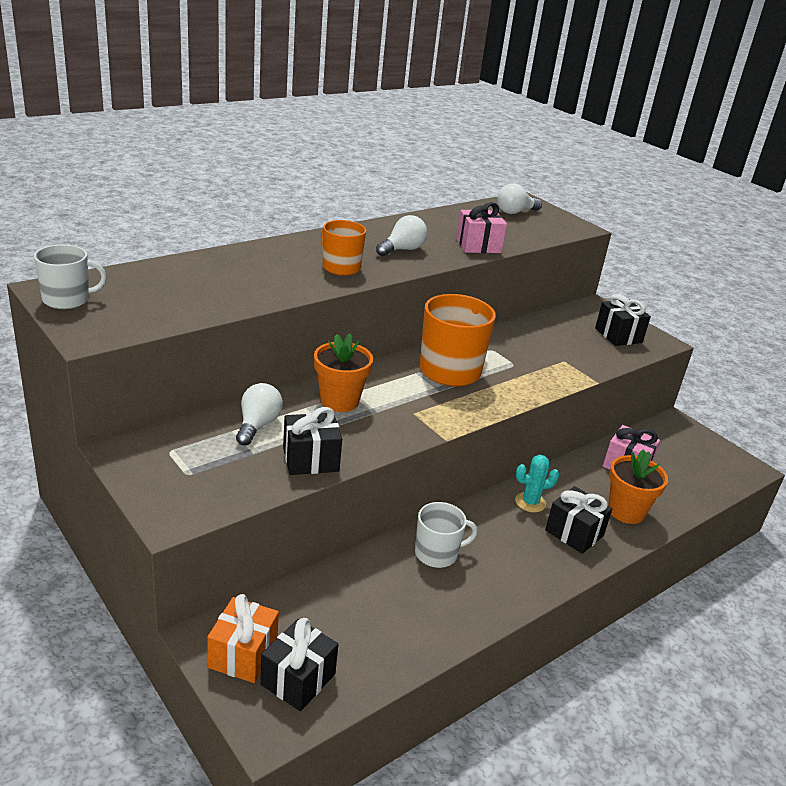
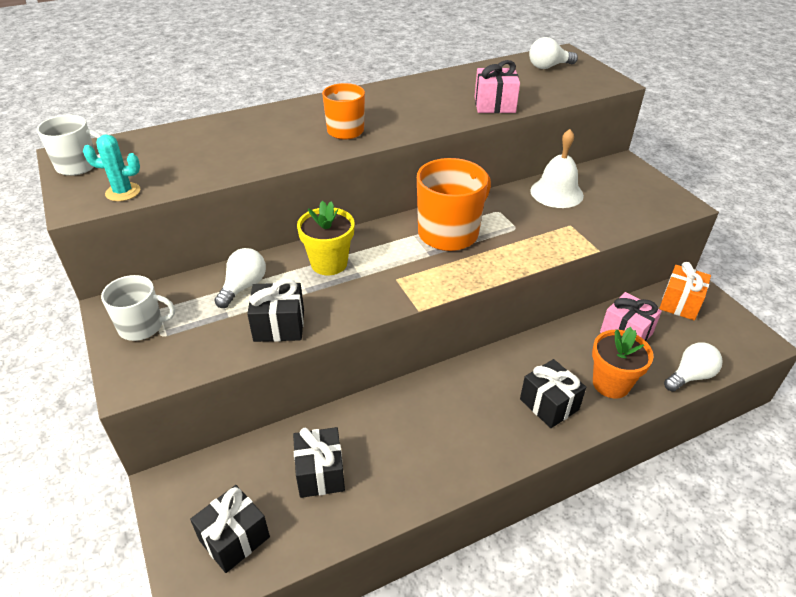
camera: 15 degrees right, 10 degrees up
orange gift [207,594,279,683] -> orange gift moved to [659,262,711,320]
orange flower pot [314,334,373,412] -> yellow flower pot [297,201,355,275]
white light bulb [376,215,427,256] -> white light bulb moved to [664,342,723,392]
white mug [415,502,478,568] -> white mug moved to [101,275,175,341]
turquoise cactus [515,455,559,512] -> turquoise cactus moved to [83,134,140,201]
black gift [595,294,651,346] -> black gift moved to [293,427,345,498]
none -> white bell [530,129,584,208]

